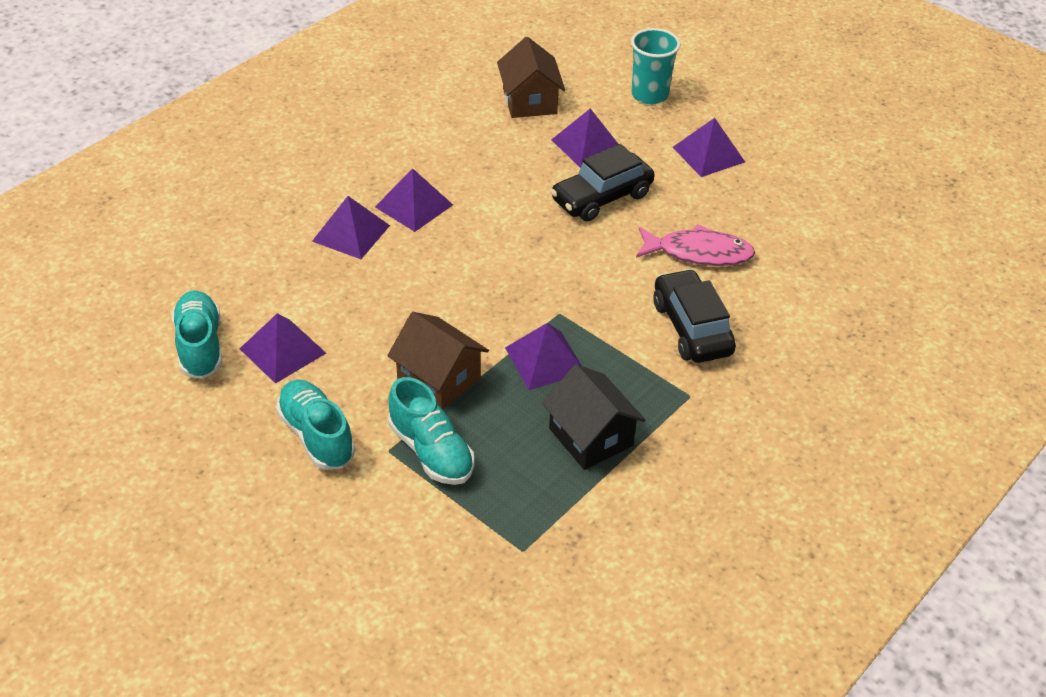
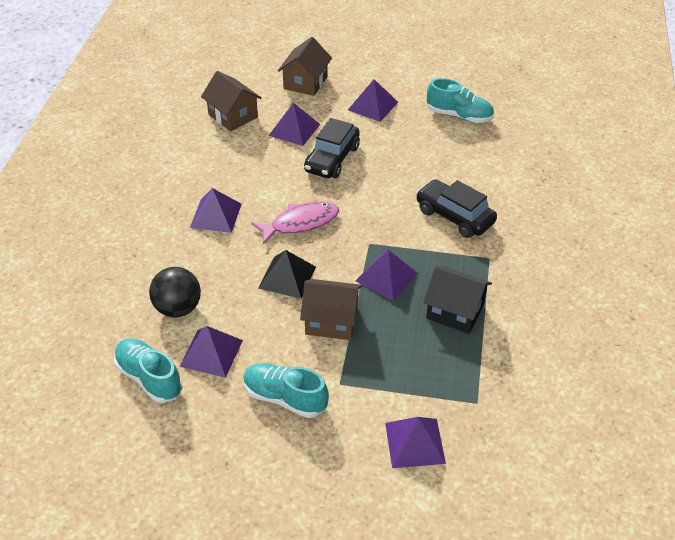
camera: 30 degrees left, 0 degrees up
purple pyramid [312,196,390,259] -> purple pyramid moved to [385,417,446,468]
turquoise shoe [388,377,474,485] -> turquoise shoe moved to [427,78,494,123]
turquoise cup [631,28,680,105] -> brown house [278,37,332,96]
pink fish [636,224,755,266] -> pink fish moved to [251,201,339,245]
none -> black ball [149,267,201,317]
none -> black pyramid [258,250,316,299]

